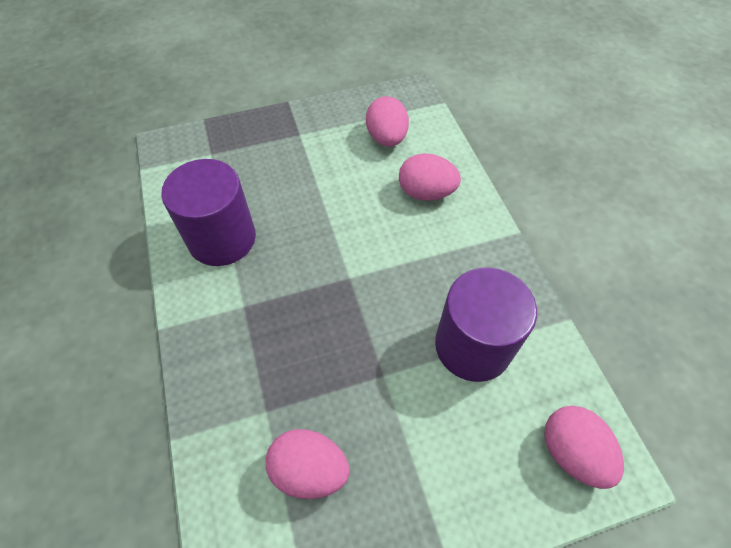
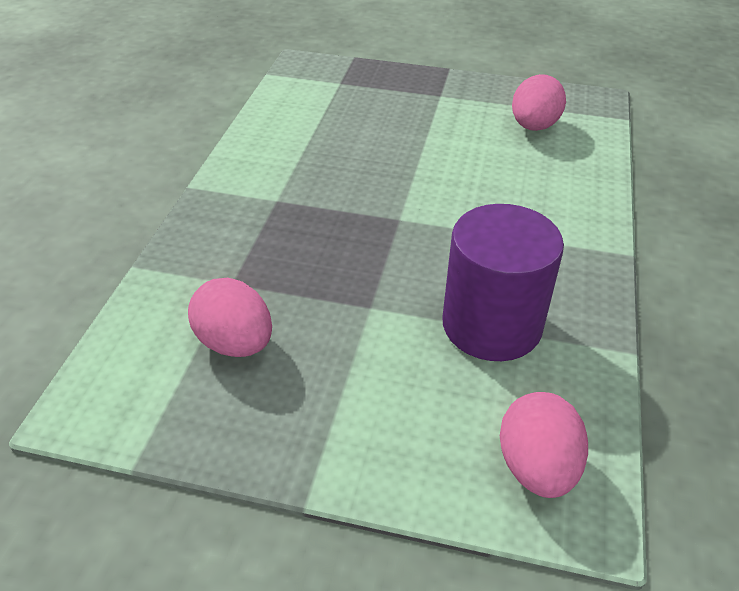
camera: 30 degrees right, 15 degrees down
purple cylinder [161,159,256,266] -> none
pink egg [399,153,461,201] -> none

